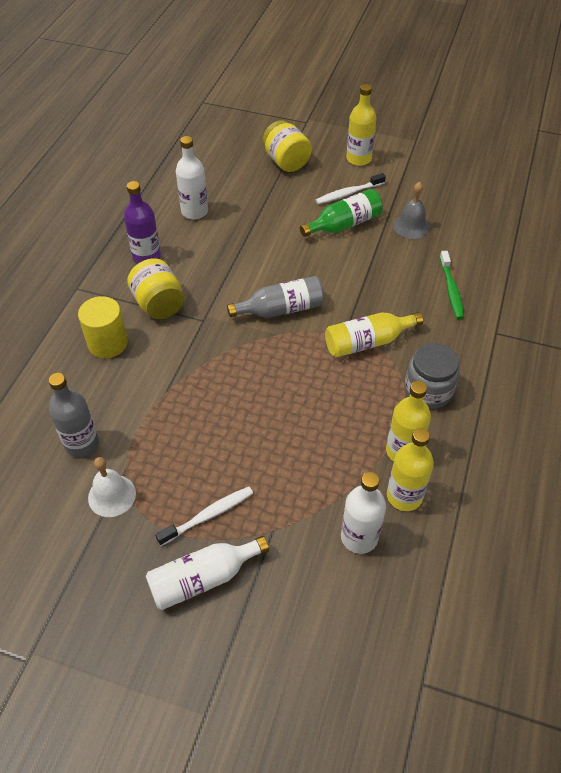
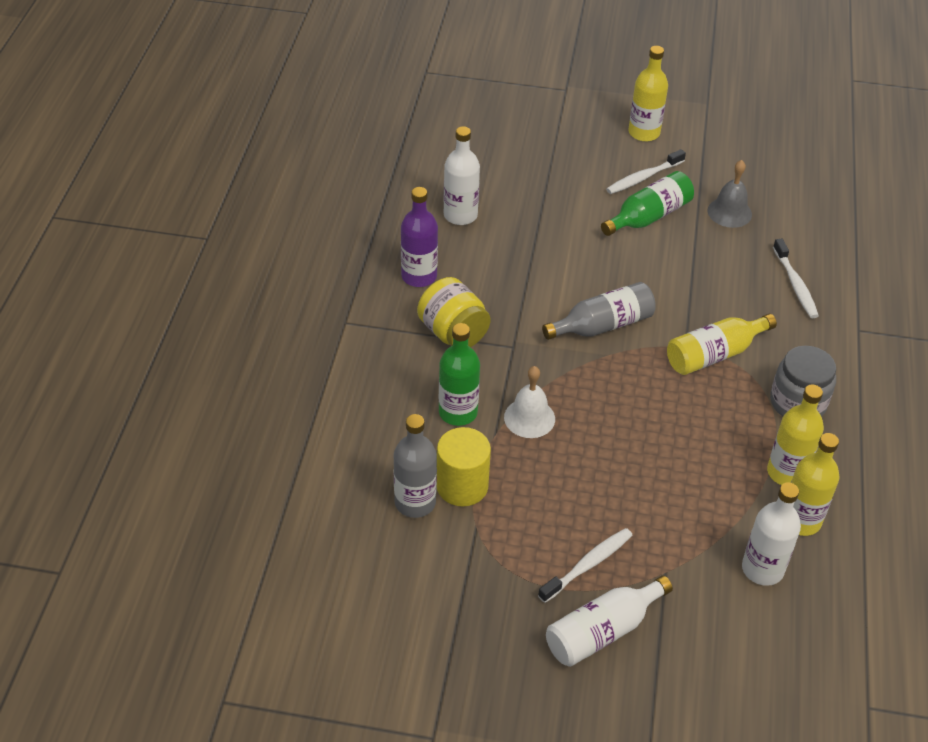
camera: 10 degrees left, 5 degrees down
yellow cylinder [78,296,128,358] -> yellow cylinder moved to [437,427,491,506]
white bell [88,457,136,517] -> white bell moved to [504,366,555,438]
yellow jar [263,120,312,172] -> none
green toothbrush [440,251,464,319] -> white toothbrush [773,238,819,318]
none -> green bottle [439,323,480,426]

